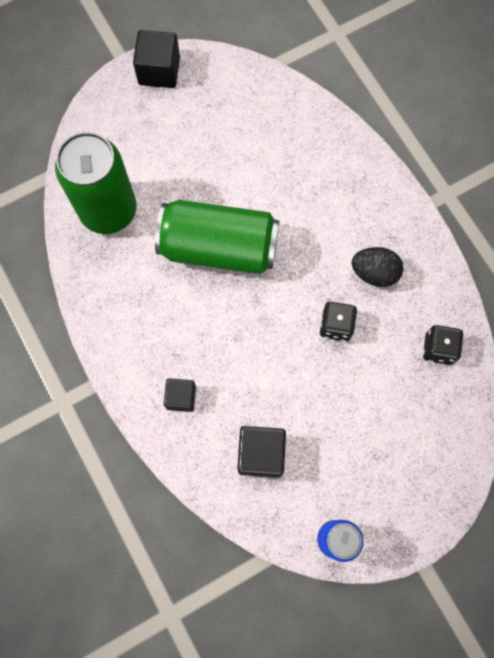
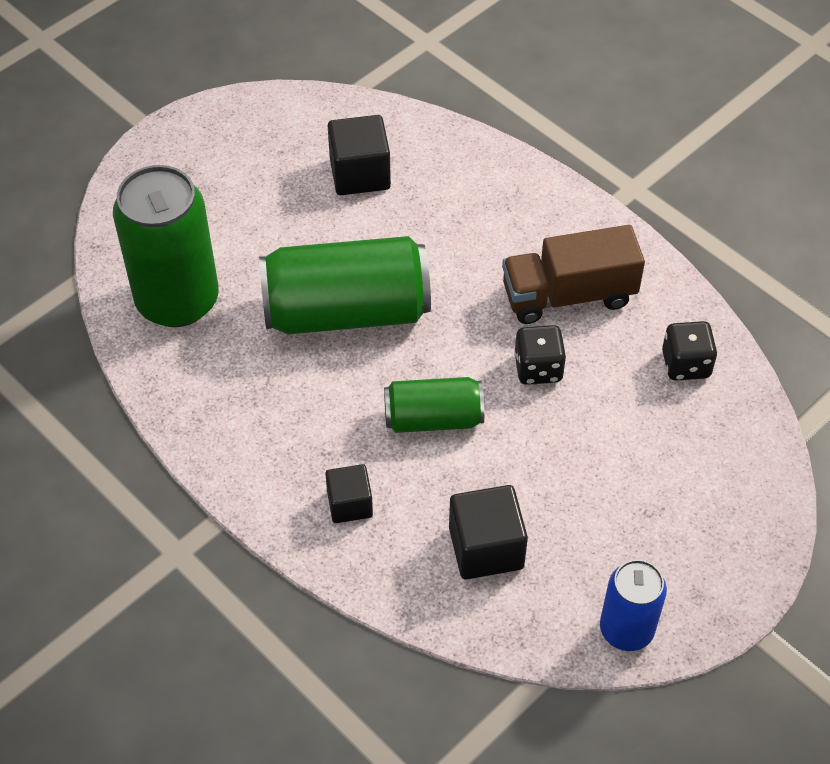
camera: 15 degrees left, 20 degrees down
black cube [133,30,180,88] -> black cube moved to [328,115,391,195]
black egg [352,247,404,287] -> brown truck [502,225,645,324]
none -> green can [384,377,484,433]

